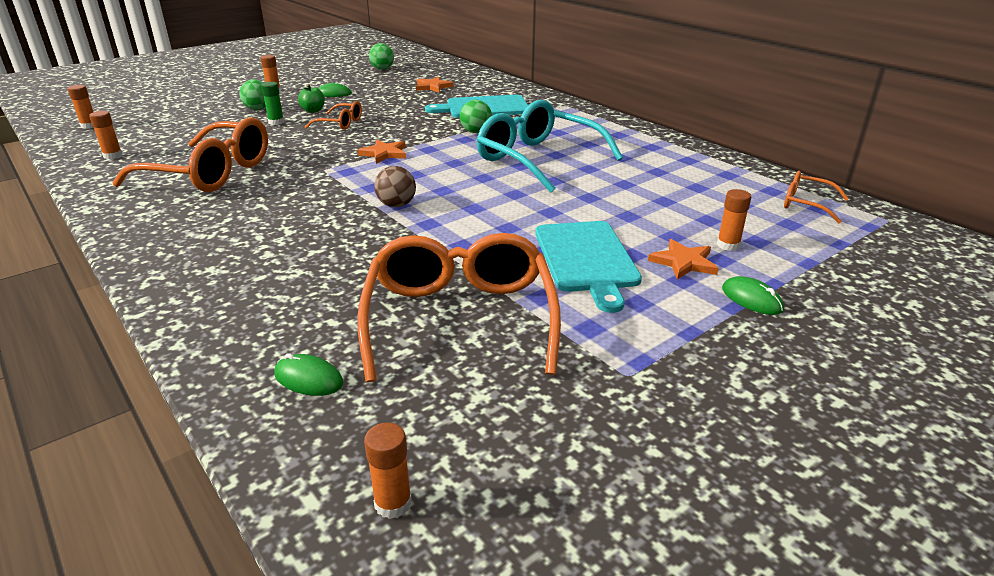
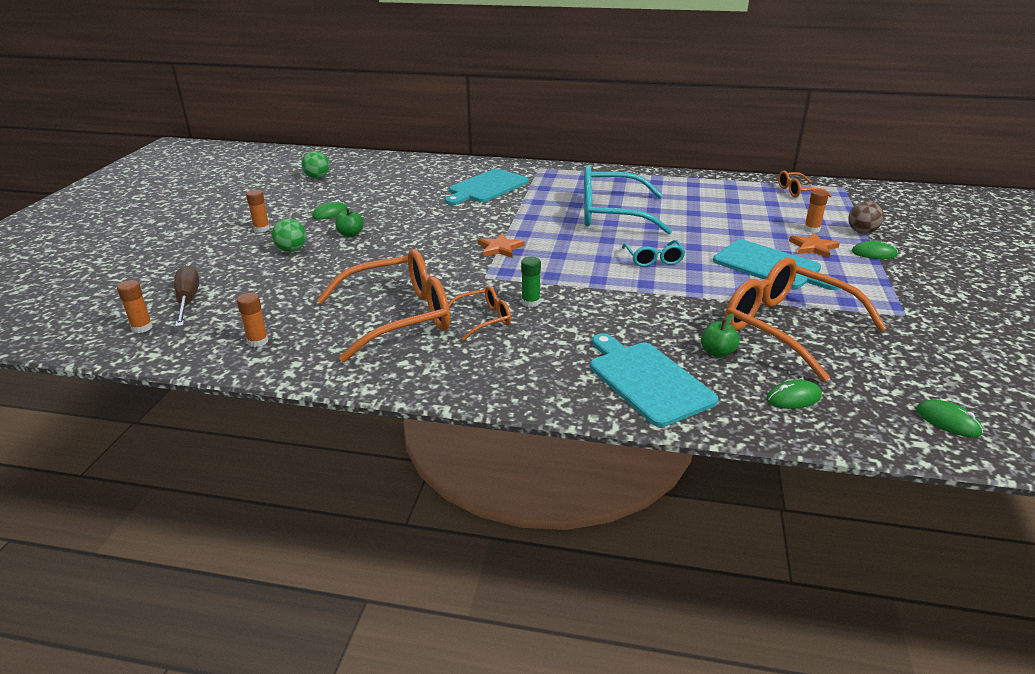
camera: 40 degrees left, 0 degrees up
green glue stick [261,82,284,125] -> green glue stick moved to [521,257,541,307]
orange glasses [305,101,362,130] -> orange glasses moved to [448,286,511,341]
orange glue stick [364,422,412,519] -> green mouse [916,400,983,437]
brown ball [374,166,416,208] -> brown ball moved to [848,201,884,234]
orange star [416,77,453,93] -> none
green ball [460,100,492,133] -> none
none -> brown screwdriver [174,265,199,327]
none -> turquoise cutting board [590,333,718,427]
none -> turquoise glasses [622,240,685,267]
none -> green apple [701,313,740,357]

